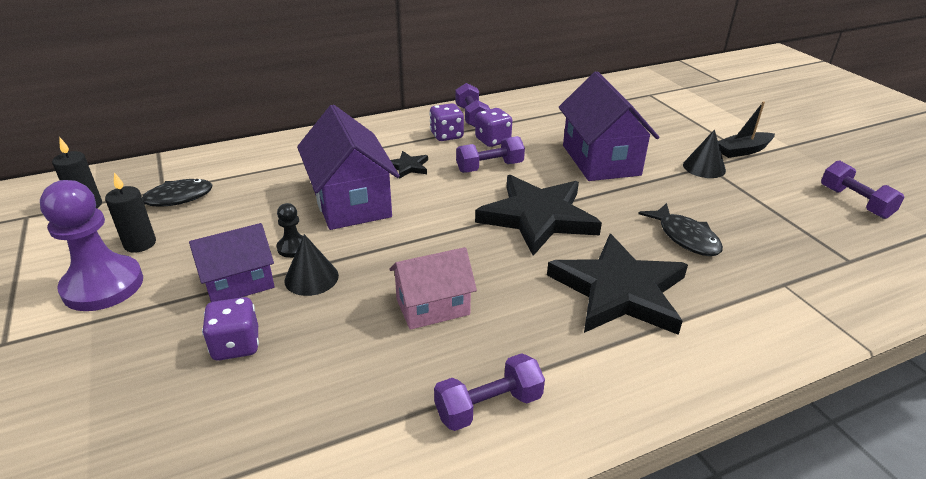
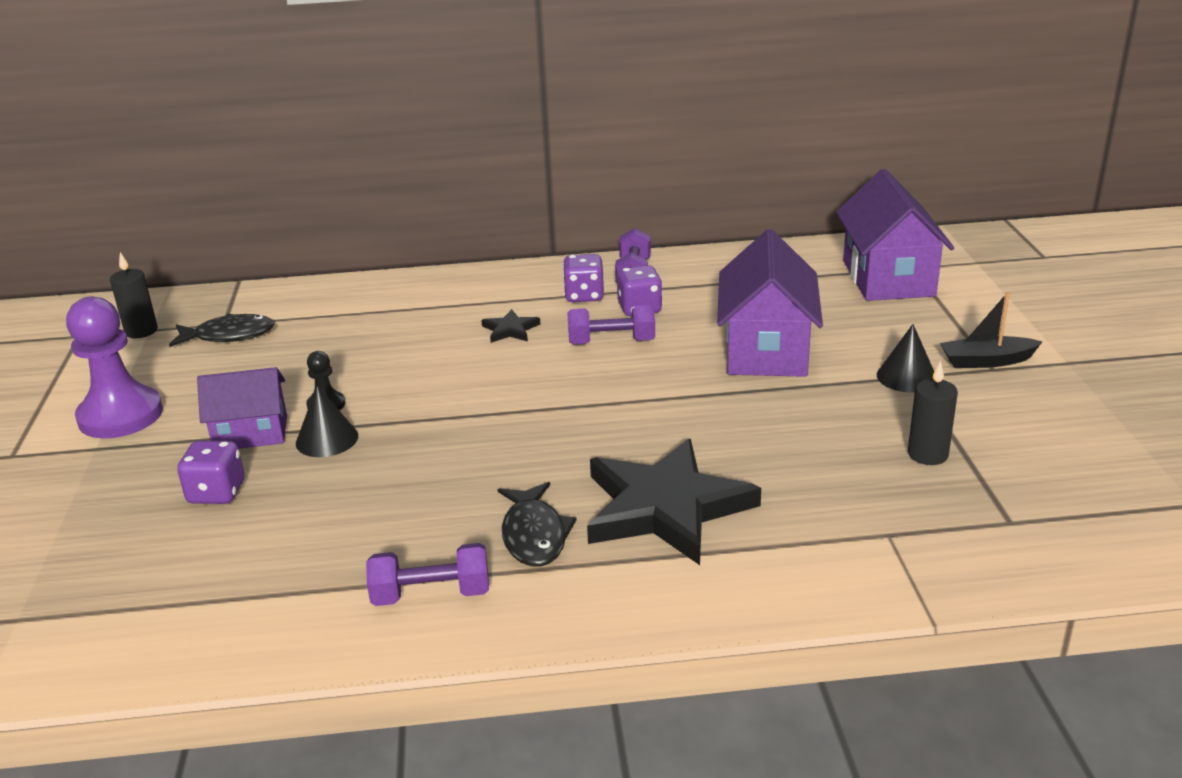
camera: 20 degrees right, 5 degrees down
black candle [105,172,156,253] -> black candle moved to [908,360,958,465]
purple house [297,105,400,230] -> purple house moved to [836,169,954,301]
pink house [389,247,477,330] -> none
black star [475,175,602,256] -> none
black fish [638,203,723,256] -> black fish moved to [498,482,577,567]
purple dumbbell [821,160,905,219] -> none

